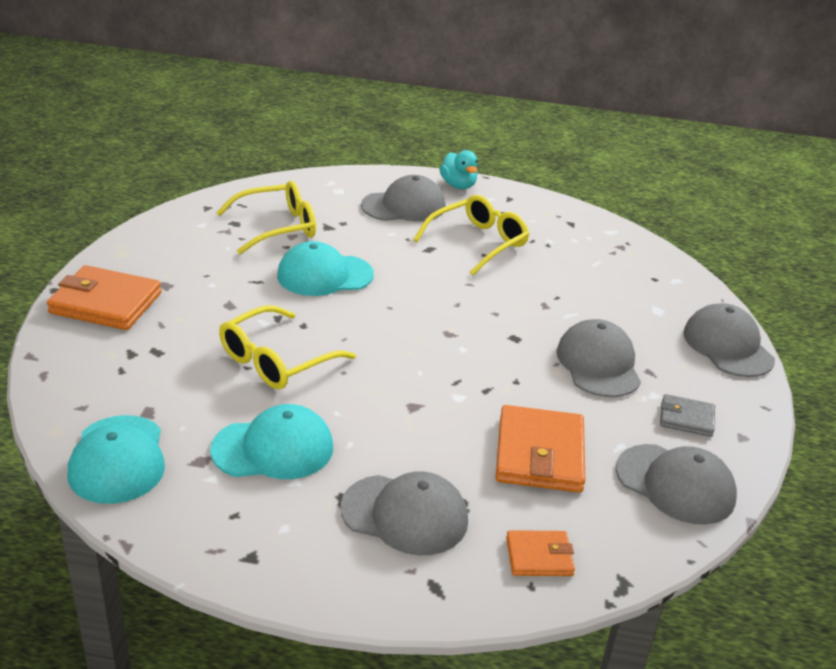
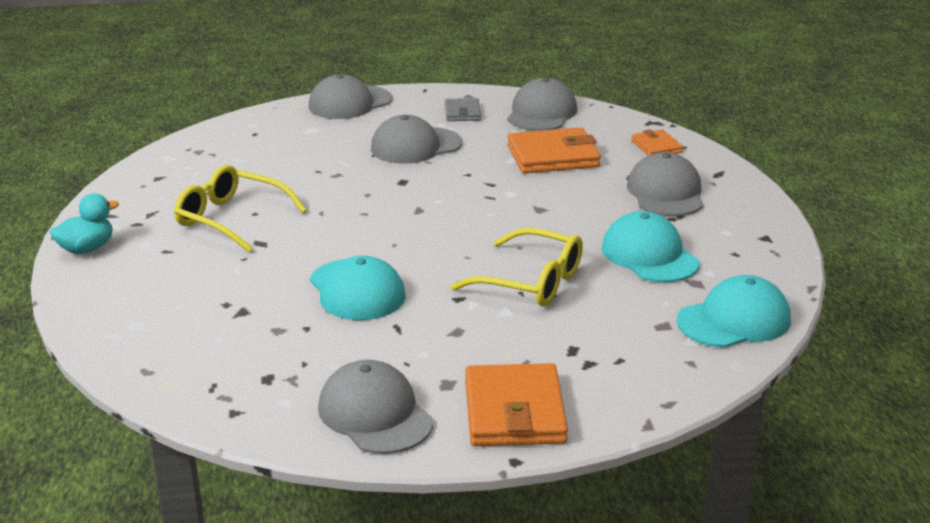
camera: 105 degrees left, 5 degrees down
yellow glasses [216,181,316,254] -> none
grey cap [361,175,446,221] -> grey cap moved to [318,360,433,454]

